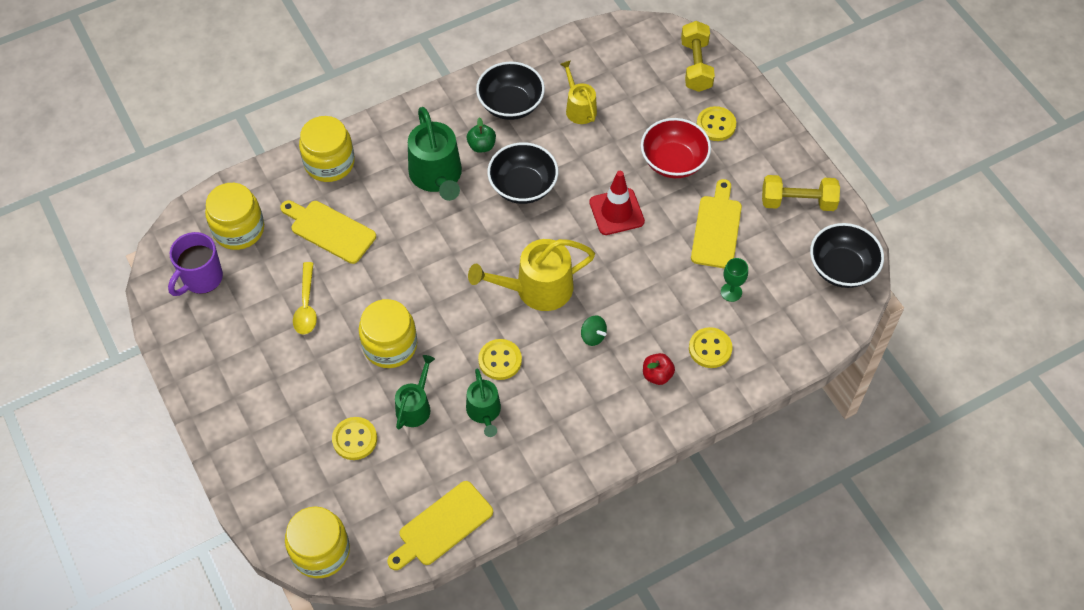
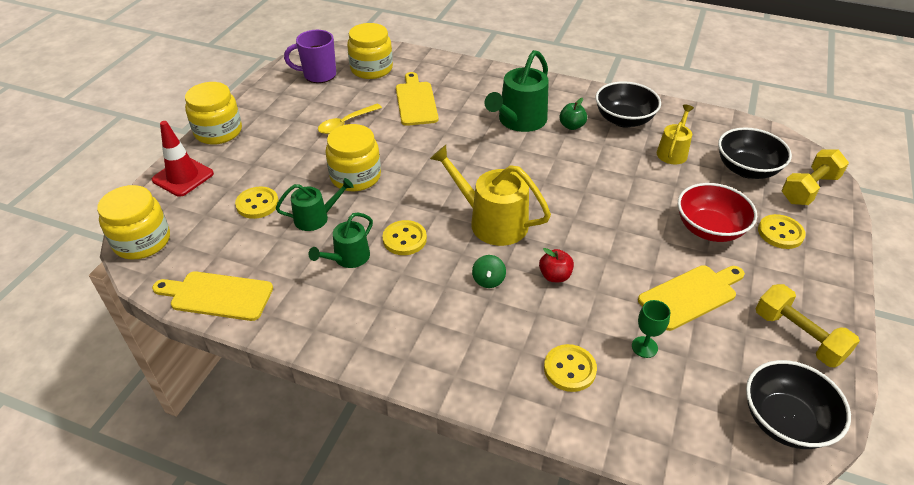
camera: 50 degrees right, 15 degrees down
yellow jar [299,116,355,182] -> yellow jar moved to [185,82,242,145]
black bowl [487,142,558,204] -> black bowl moved to [718,127,792,179]
red traffic cone [589,171,645,235] -> red traffic cone moved to [152,121,214,197]
red apple [643,353,675,385] -> red apple moved to [539,248,574,282]

